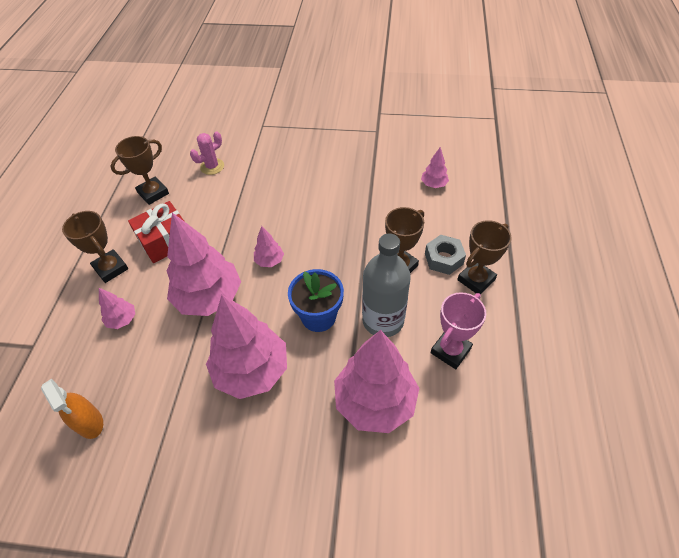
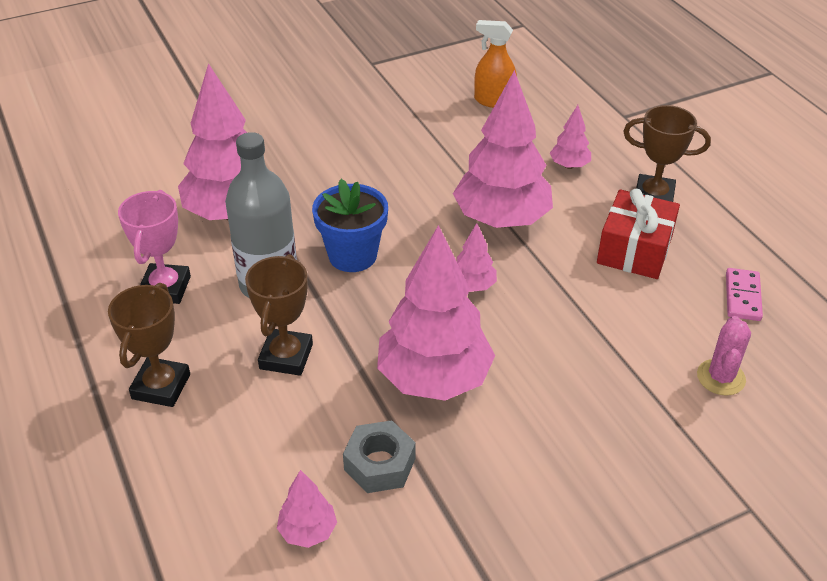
camera: 145 degrees right, 10 degrees down
brown trophy [111,136,169,205] -> pink domino [726,268,763,321]
pink tree [206,295,287,399] -> pink tree moved to [377,225,495,401]
grey nut [425,235,466,275] -> grey nut moved to [343,420,416,493]

